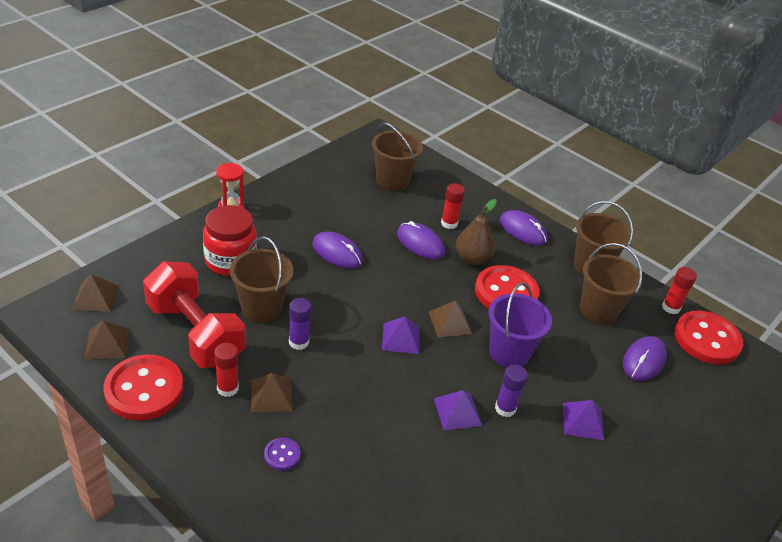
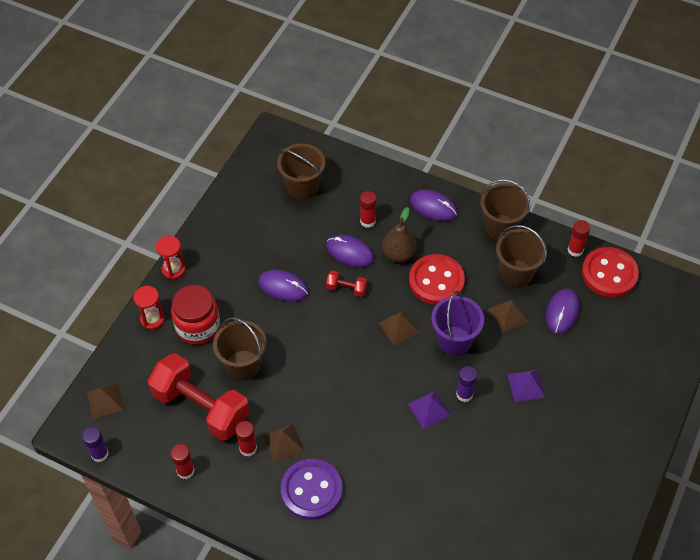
camera: 10 degrees left, 15 degrees up
brown pyramid [85,321,129,359] -> brown pyramid moved to [488,298,529,333]
red button [104,355,183,421] -> red glue stick [171,444,195,479]
purple button [264,438,301,471] -> purple button [281,459,343,520], size x2.21
purple glue stick [289,298,311,350] -> purple glue stick moved to [82,427,109,462]
purple pyramid [382,316,420,354] -> none
none -> red hourglass [134,286,165,330]
none -> red dumbbell [326,270,367,297]

